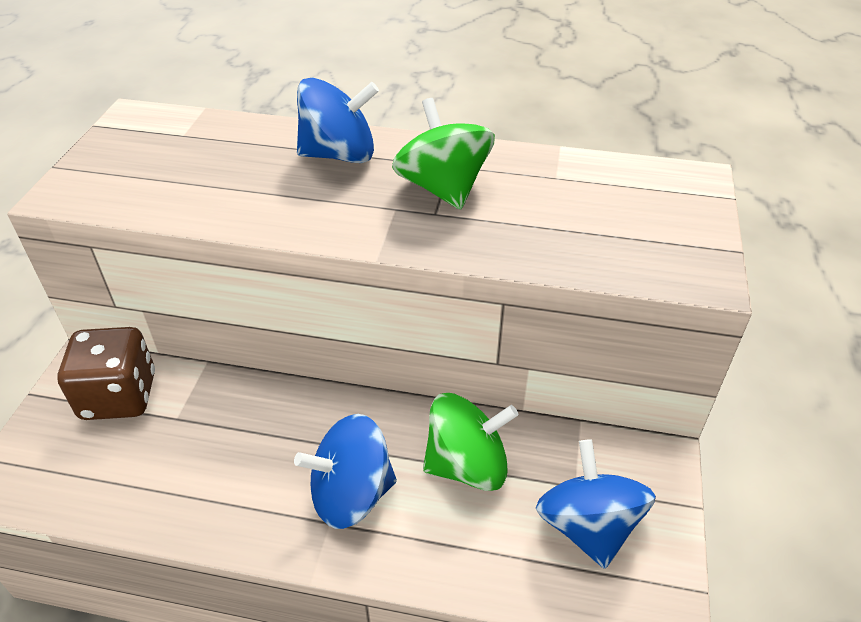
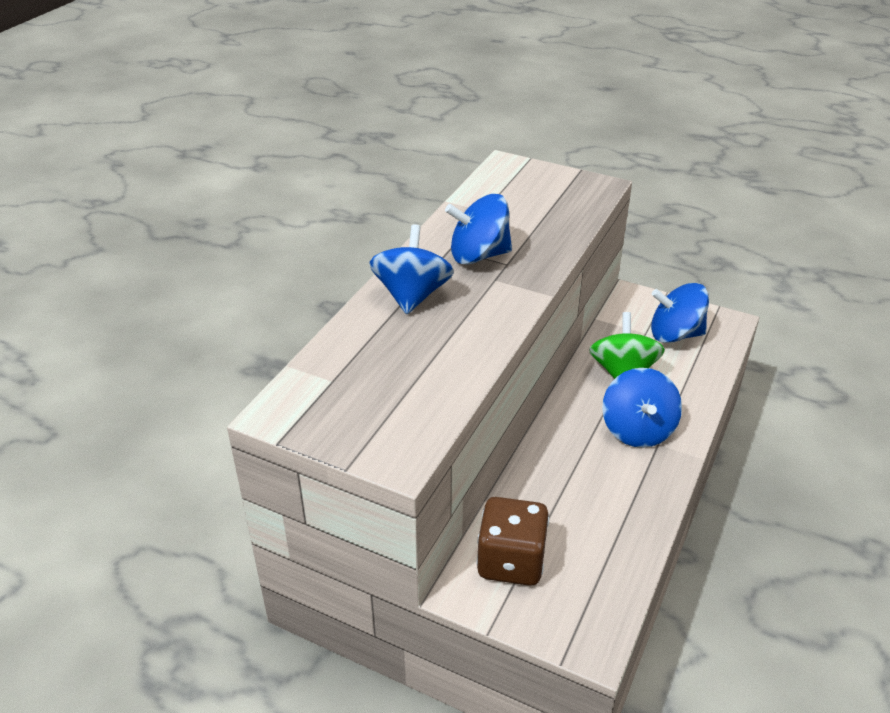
camera: 75 degrees left, 5 degrees down
green spinning top [392,98,495,210] -> blue spinning top [445,194,512,265]

